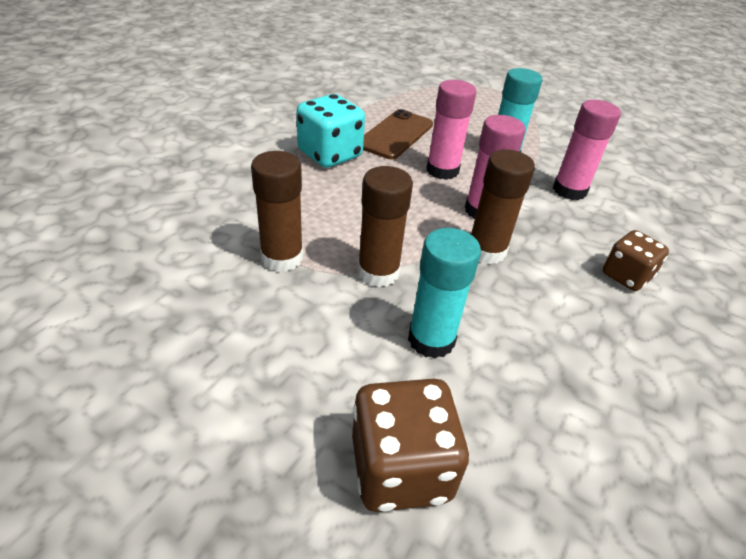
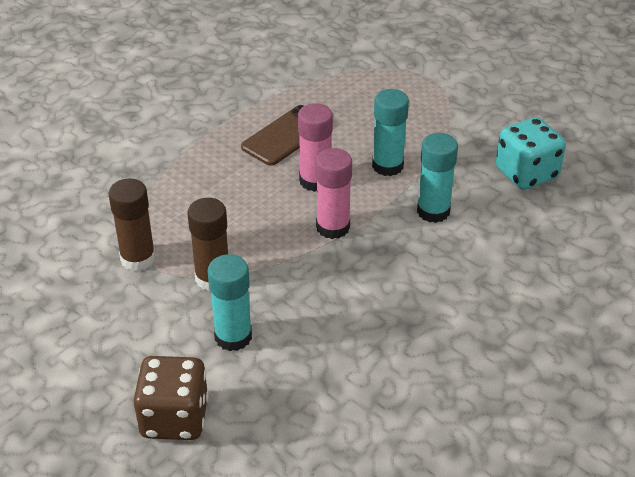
camera: 15 degrees right, 0 degrees up
turquoise dice [296,94,365,168] -> turquoise dice moved to [496,117,566,190]
brown glue stick [471,149,535,264] -> none
pink glue stick [553,100,621,200] -> turquoise glue stick [417,133,458,223]
brown dice [603,230,669,291] -> none

